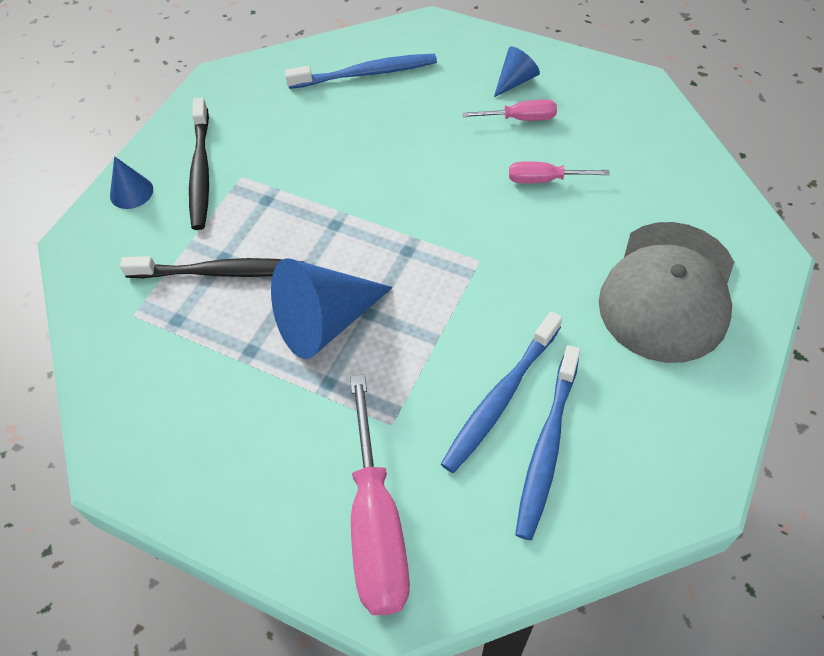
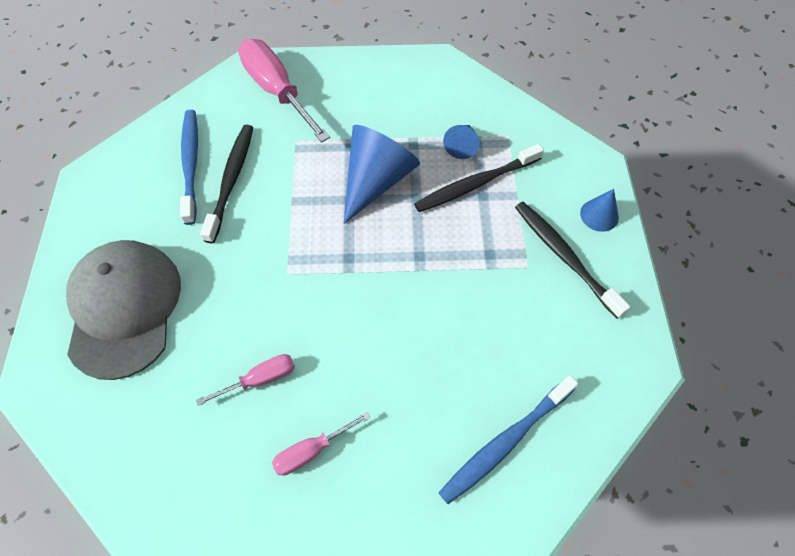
camera: 150 degrees right, 5 degrees up
blue toothbrush [441,311,562,473] -> black toothbrush [200,125,253,243]
blue cone [494,47,540,97] -> blue cone moved to [443,125,479,159]

